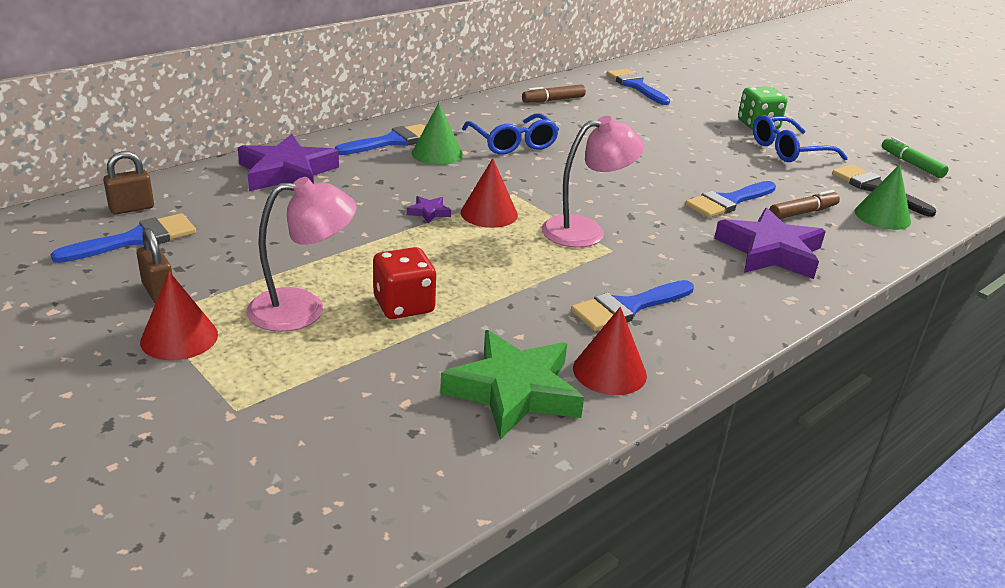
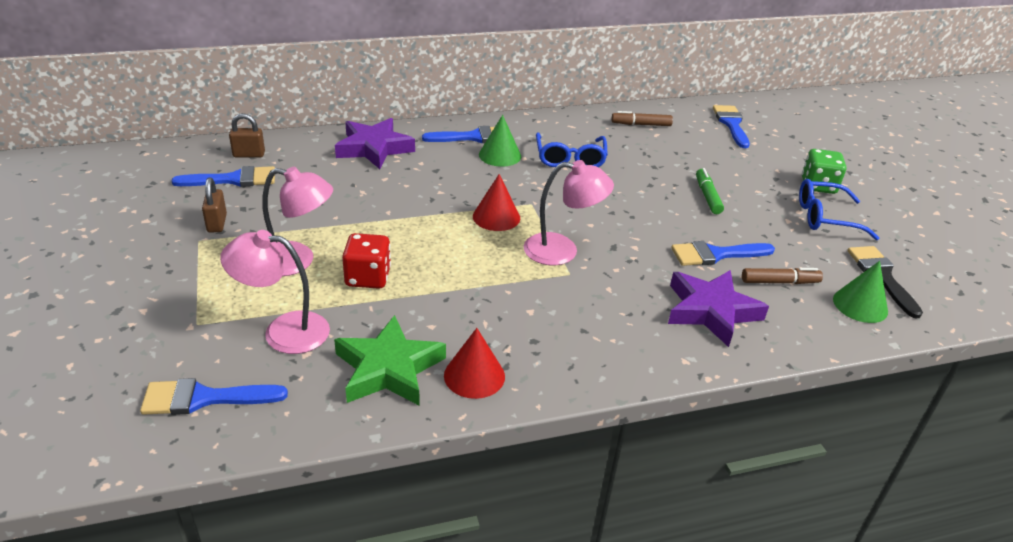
camera: 25 degrees right, 5 degrees up
red cone [140,272,218,360] -> none
purple star [407,196,451,224] -> none
blue brush [571,280,694,331] -> blue brush moved to [140,378,288,415]
green marker [882,137,949,178] -> green marker moved to [696,168,724,214]
none -> pink lamp [220,230,330,354]

